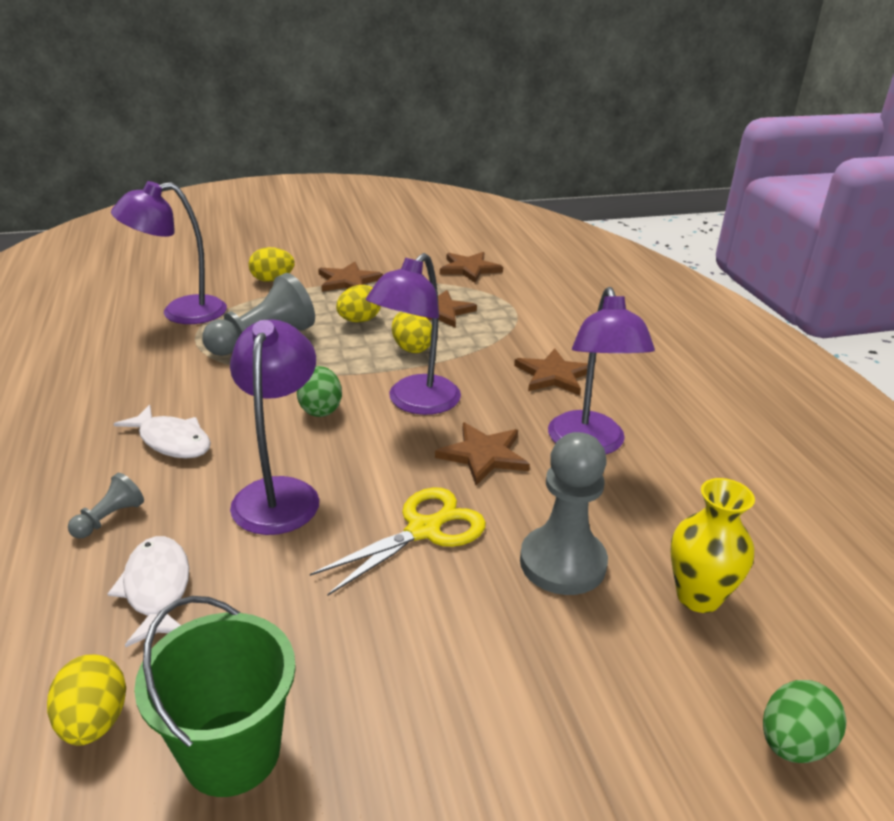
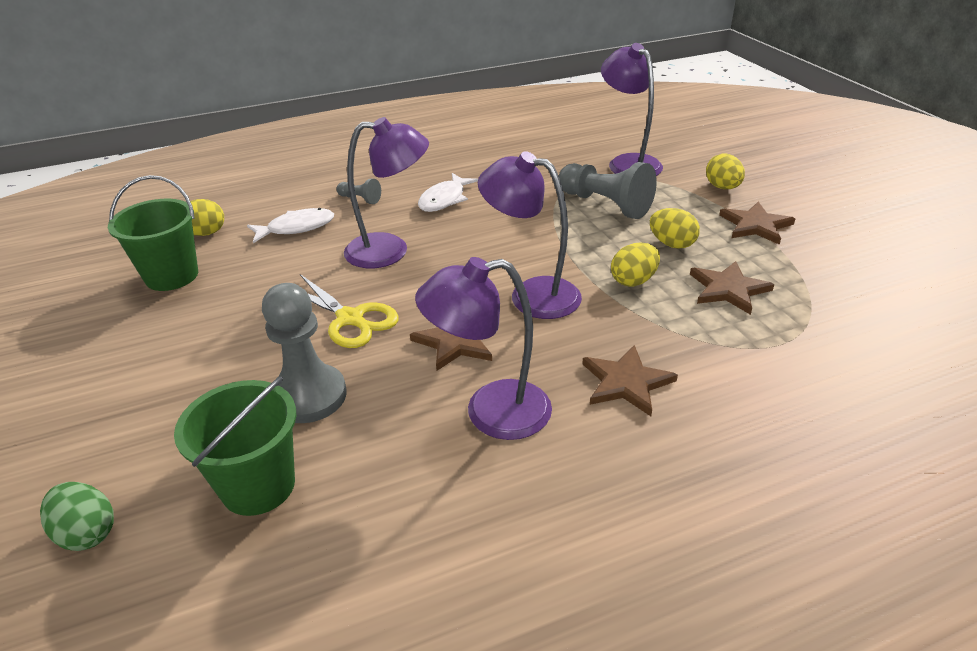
camera: 85 degrees right, 5 degrees up
green egg [297,366,342,417] -> none
brown star [440,252,503,283] -> none
yellow vase [670,478,755,613] -> green bucket [174,377,296,516]

